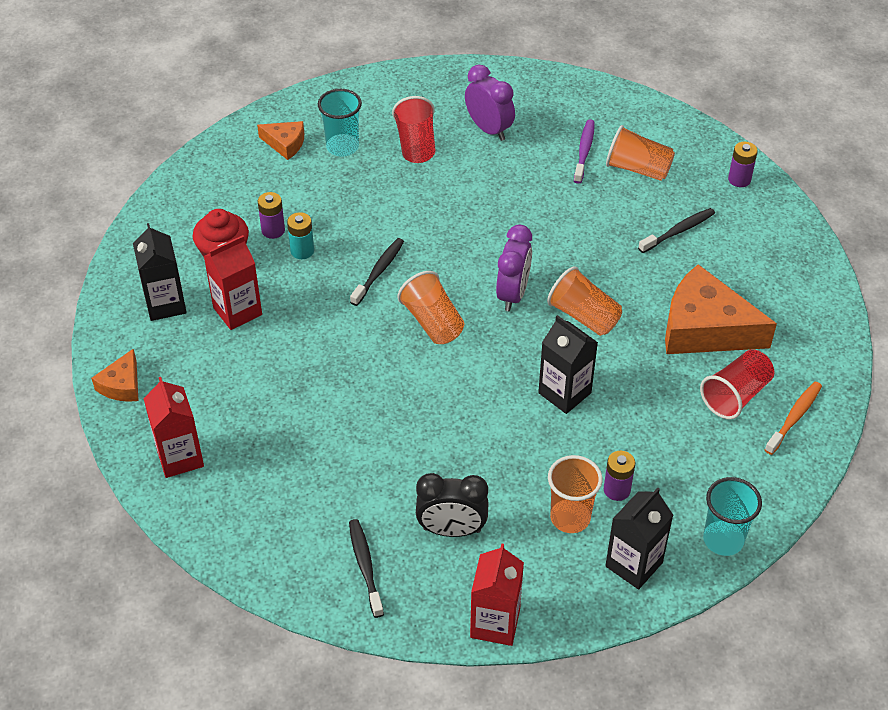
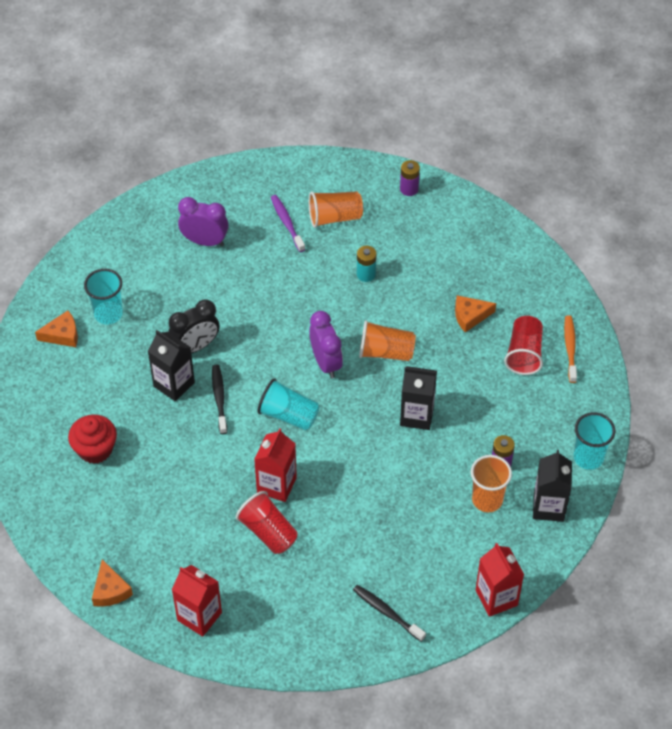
camera: 35 degrees left, 5 degrees up
black carton [133,223,187,321] -> black carton moved to [148,330,195,401]
red carton [204,235,262,330] -> red carton moved to [254,428,297,502]
purple battery [258,192,285,239] -> none
turquoise battery [287,212,314,259] -> turquoise battery moved to [357,246,377,282]
red cup [392,96,435,163] -> red cup moved to [236,491,298,554]
orange cup [398,271,464,344] -> turquoise cup [257,378,320,430]
black clock [416,473,488,537] -> black clock moved to [168,299,220,353]
black toothbrush [638,208,715,253] -> none
orange cheese [665,264,777,354] -> orange cheese [455,295,496,332], size x0.49

